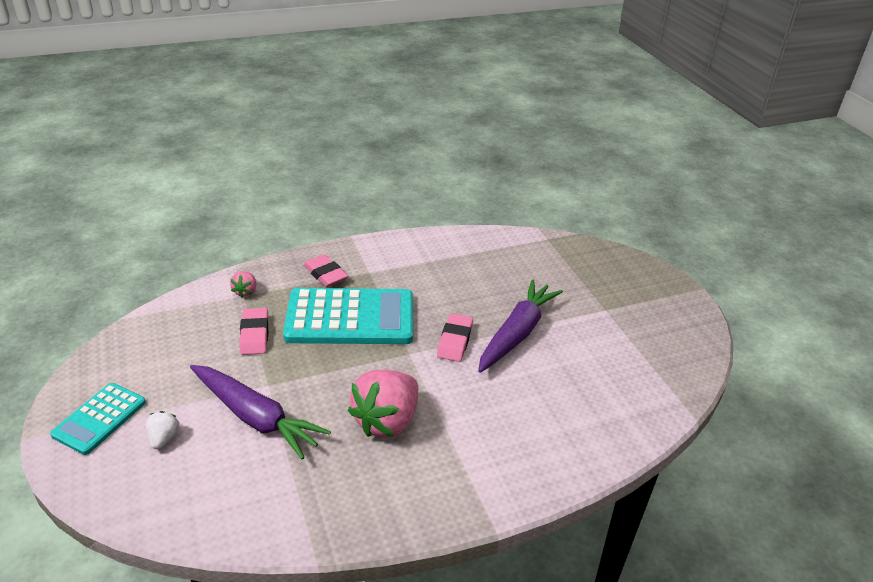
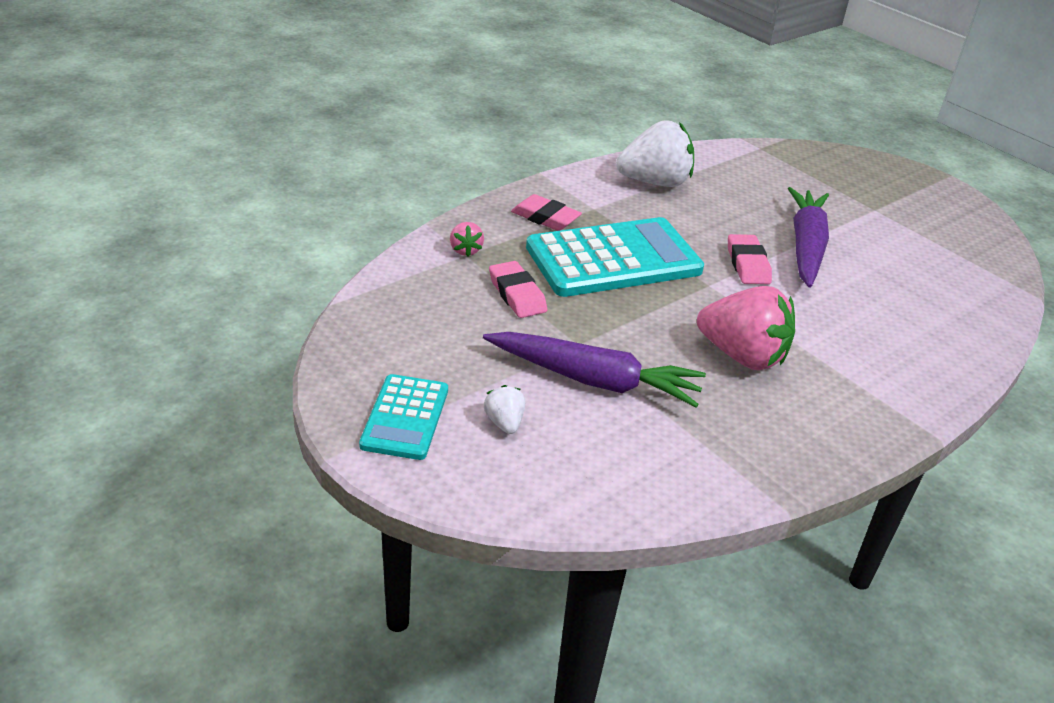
camera: 20 degrees left, 0 degrees up
pink strawberry [347,370,418,438] -> pink strawberry turned 75 degrees counterclockwise [697,286,795,370]
none -> white strawberry [616,120,694,187]

